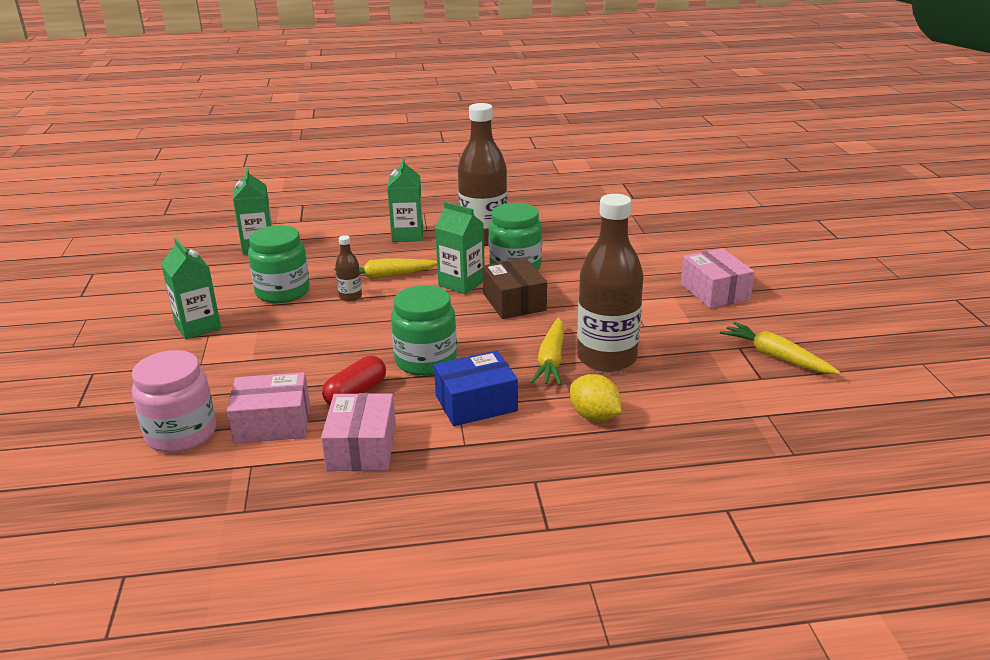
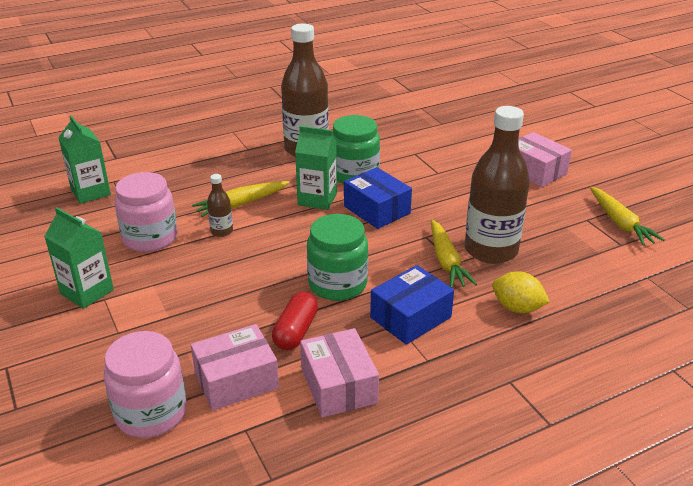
camera: 20 degrees left, 5 degrees up
green jar [248,225,310,303] -> pink jar [115,172,177,252]
green carton [387,158,423,242] -> none
brown box [482,258,547,319] -> blue box [344,167,412,229]
yellow carrot [720,322,840,374] -> yellow carrot turned 135 degrees counterclockwise [590,187,665,246]

